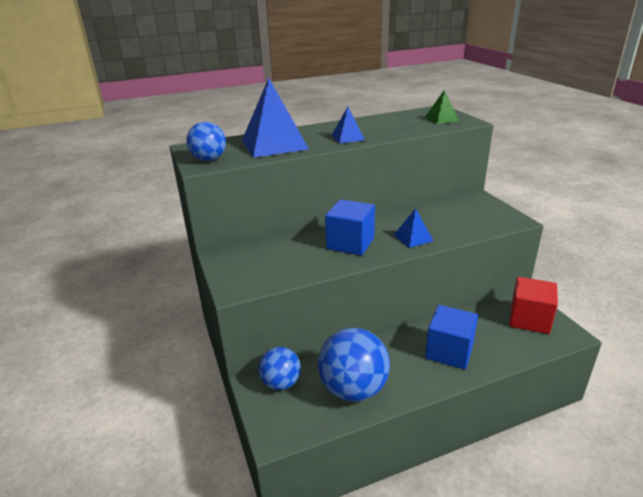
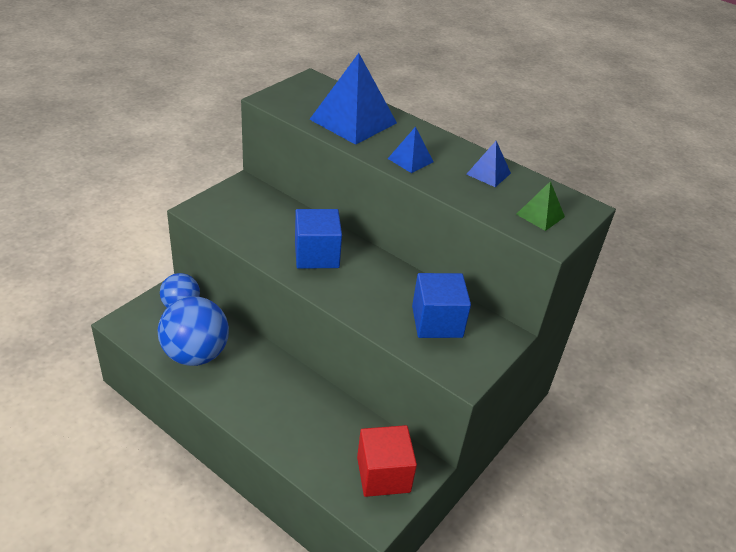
camera: 55 degrees right, 10 degrees up
blue ball [186,122,226,161] -> none
blue pyramid [394,208,433,248] -> blue pyramid moved to [466,141,511,187]
blue cube [425,305,478,369] -> blue cube moved to [412,273,471,338]

